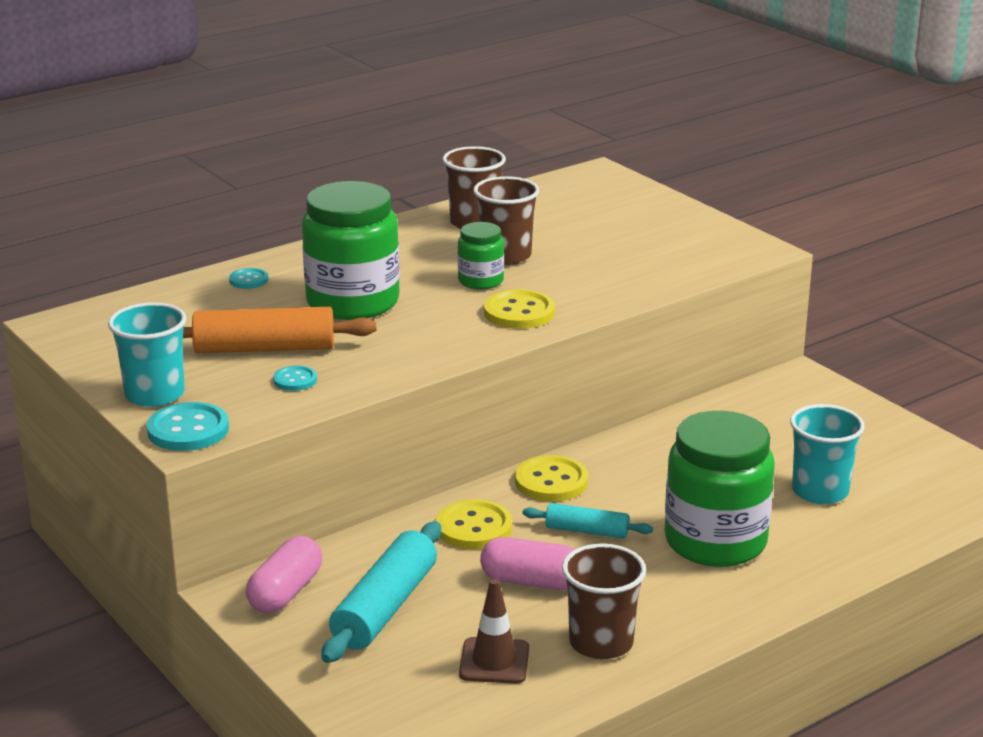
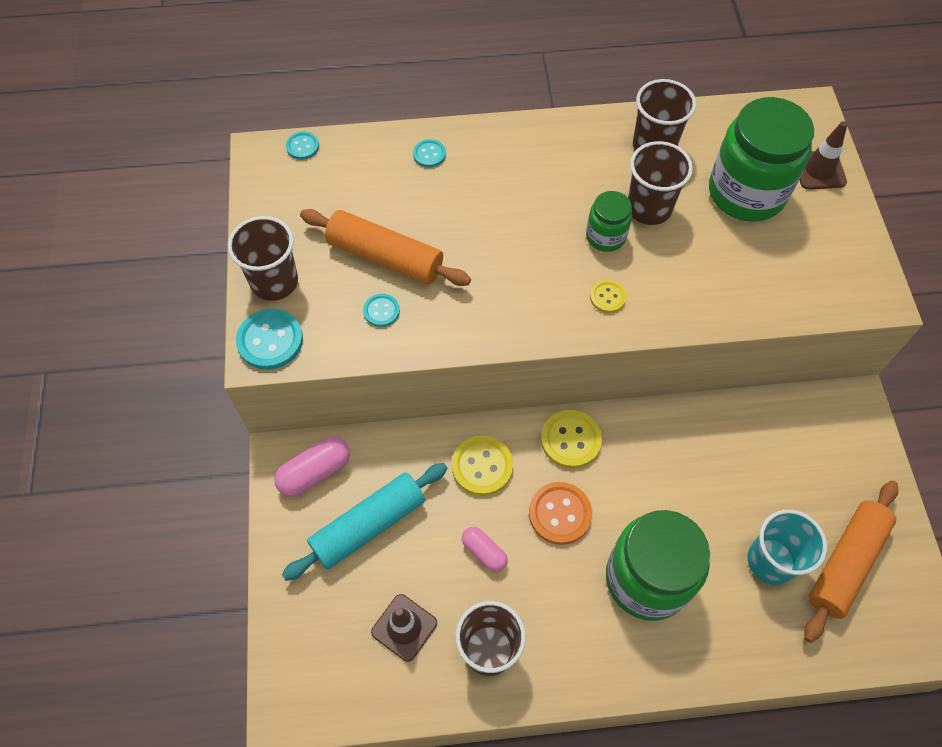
camera: 30 degrees right, 35 degrees up
turquoise cup [108,302,186,407] -> brown cup [228,216,298,301]
green jar [302,181,400,320] -> green jar moved to [709,97,814,222]
pink capsule [480,537,575,590] -> pink capsule [462,527,508,572], size x0.65
yellow button [484,289,555,329] -> yellow button [590,280,627,313], size x0.57
turquoise rolling pin [523,503,653,539] -> orange button [529,482,592,545]
none -> turquoise button [286,132,319,160]
none -> brown traffic cone [799,121,847,190]
none -> orange rolling pin [804,481,898,643]

